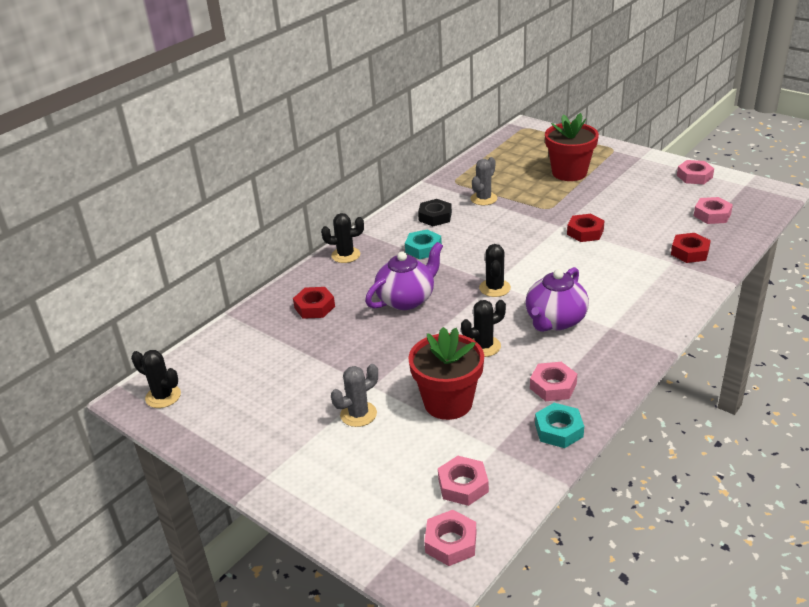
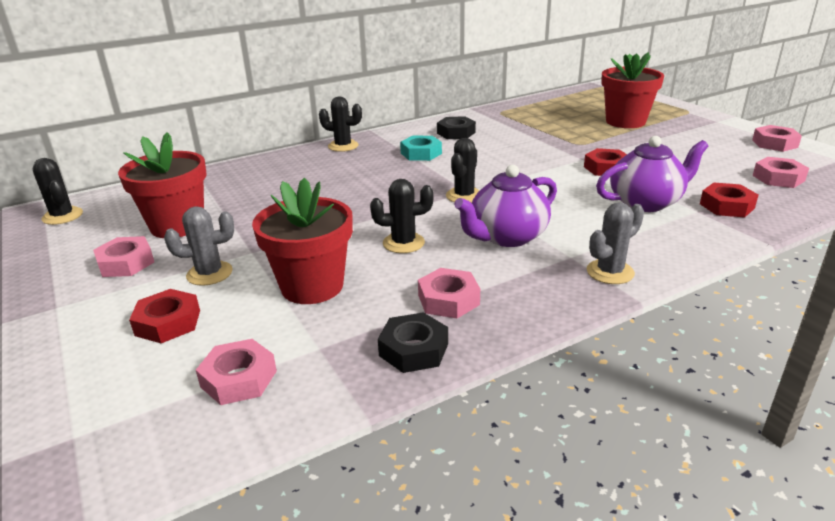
camera: 20 degrees right, 5 degrees down
red nut [293,287,335,319] -> red nut moved to [129,289,200,343]
purple teapot [365,242,443,310] -> purple teapot moved to [596,136,709,212]
pink nut [424,510,476,566] -> pink nut moved to [93,236,154,277]
grey cactus [470,157,497,205] -> grey cactus moved to [587,203,644,284]
turquoise nut [535,403,584,448] -> black nut [378,312,448,373]
none -> red flower pot [118,132,207,238]

